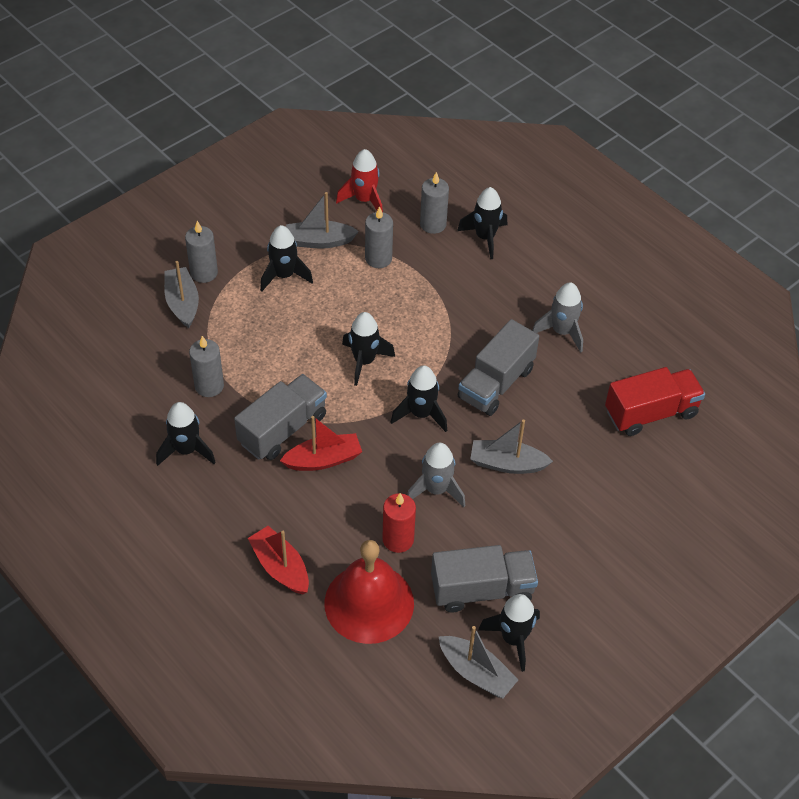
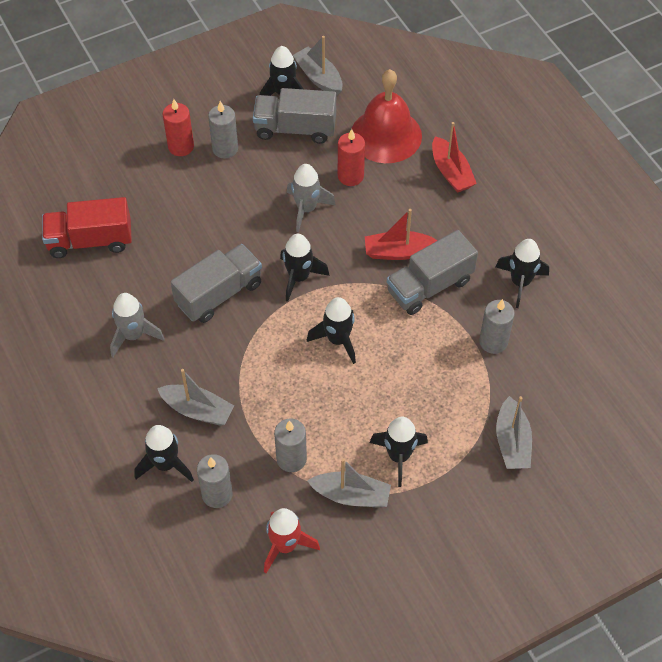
camera: 165 degrees left, 5 degrees up
grey candle [185,221,218,283] -> grey candle moved to [208,101,238,159]
grey boat [470,419,553,474] -> grey boat moved to [157,369,234,426]
none -> red candle [163,99,194,156]

